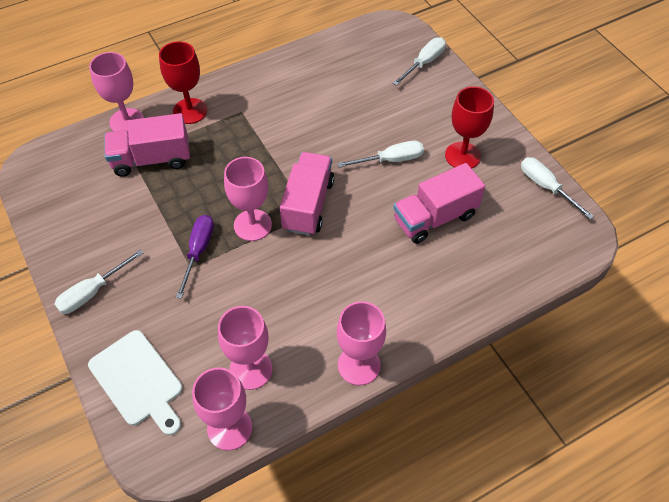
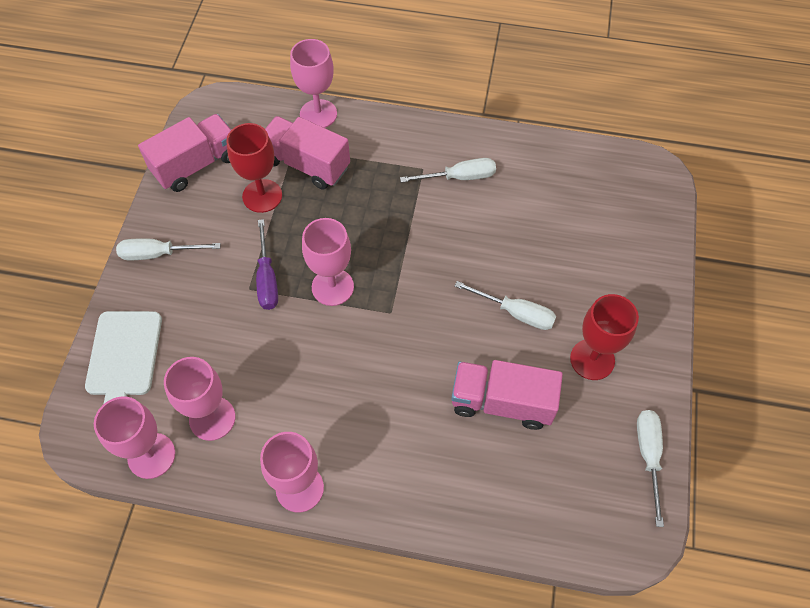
camera: 40 degrees right, 5 degrees up
red goblet [159,41,207,124] -> red goblet moved to [226,123,282,213]
purple screwdriver [176,215,214,299] -> purple screwdriver turned 120 degrees clockwise [256,219,278,310]
pink truck [280,152,334,236] -> pink truck moved to [138,114,232,192]
white screwdriver [393,37,446,86] -> white screwdriver moved to [400,158,496,183]

